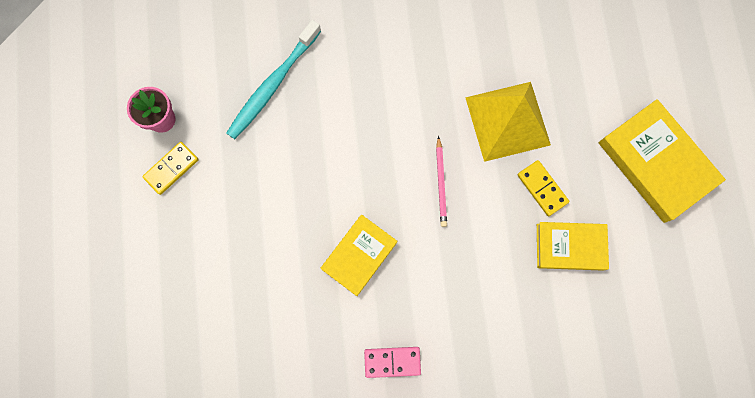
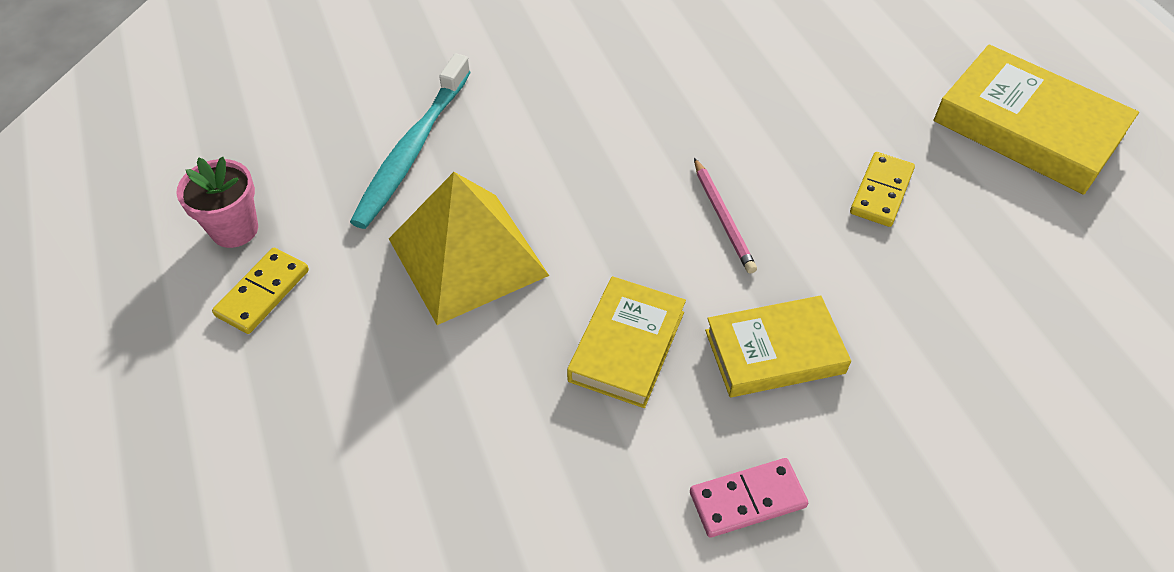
camera: 15 degrees left, 25 degrees down
yellow pyramid [465,82,551,162] -> yellow pyramid moved to [389,172,549,325]
yellow domino [517,160,569,216] -> yellow domino turned 75 degrees clockwise [850,152,915,227]
yellow book [537,222,609,271] -> yellow book moved to [705,295,851,397]

